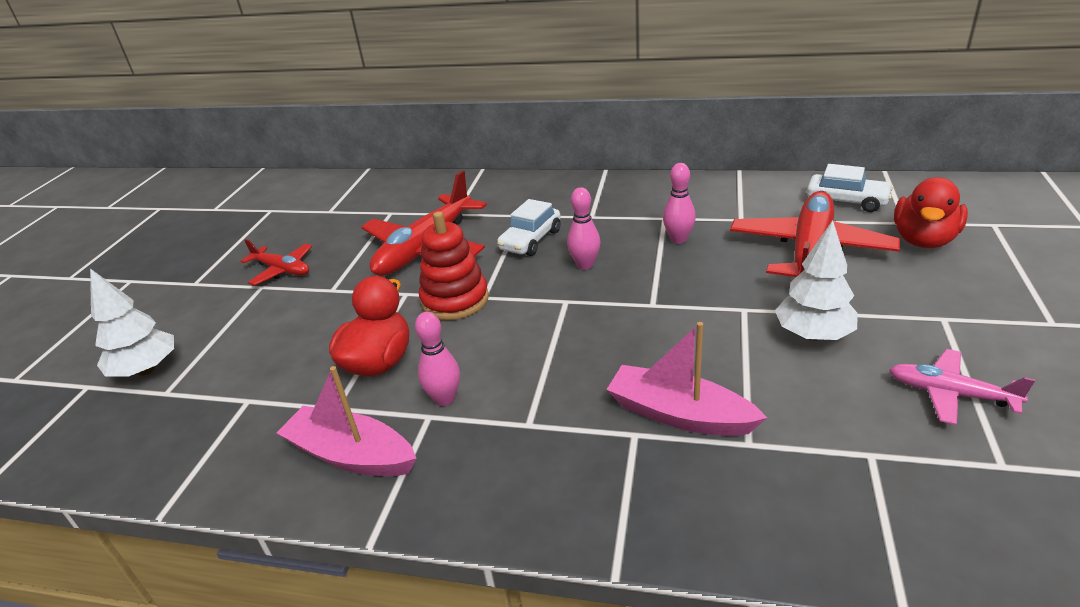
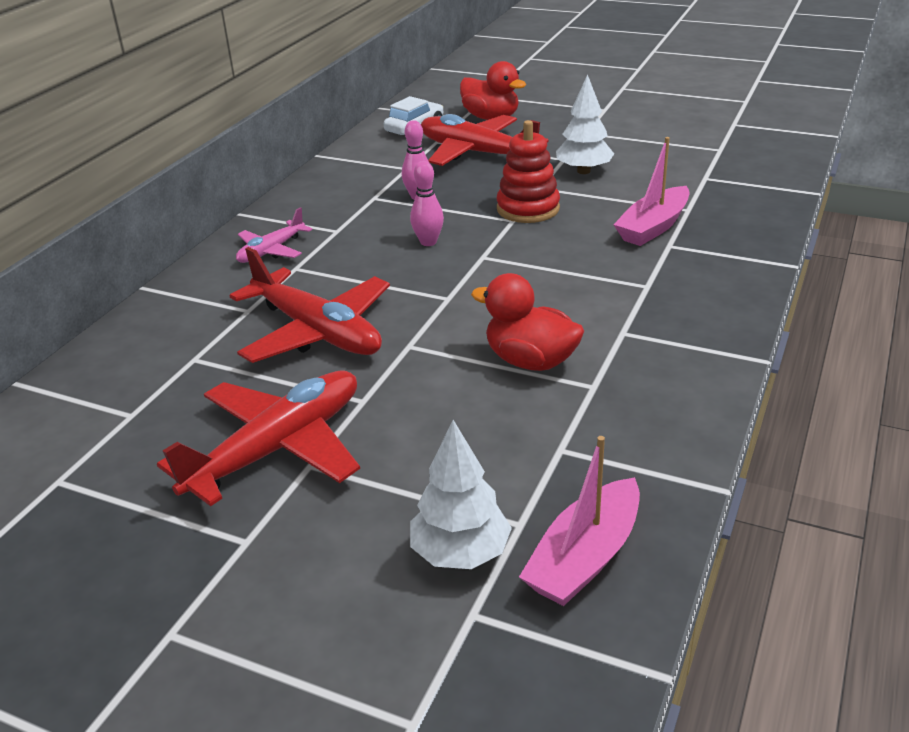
camera: 80 degrees left, 0 degrees up
red plane [241,239,312,286] -> red plane [157,371,360,506], size x1.87
pink boat [276,366,417,476] -> pink boat moved to [519,436,640,606]
pink bowling pin [415,312,460,406] -> none
red stacking toy [419,211,489,320] -> red stacking toy moved to [497,120,560,223]
white car [497,199,561,256] -> none
pink plane [889,349,1035,425] -> pink plane moved to [236,207,312,263]

